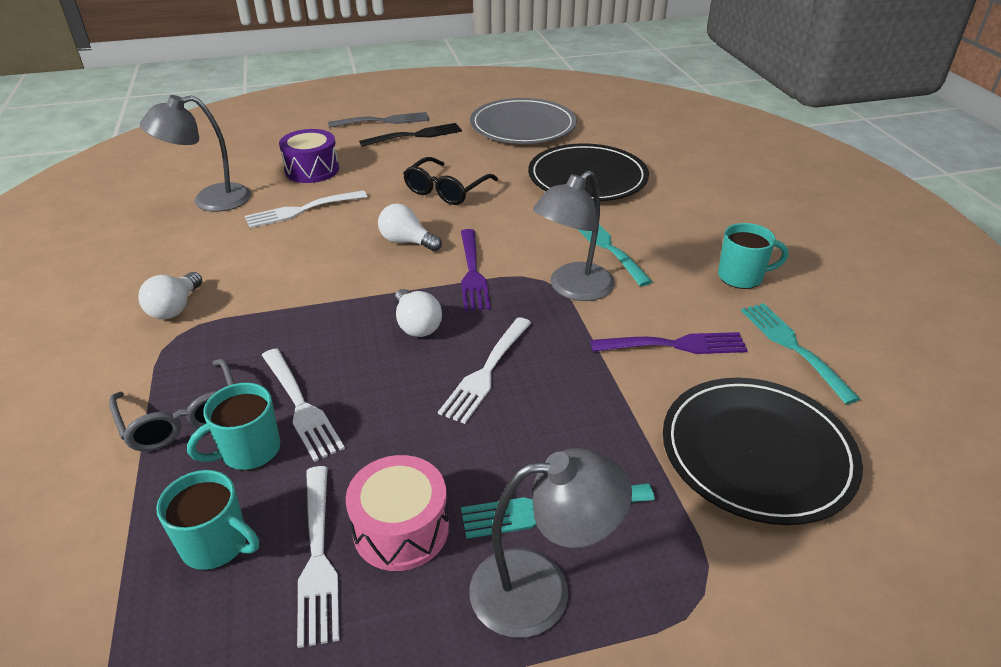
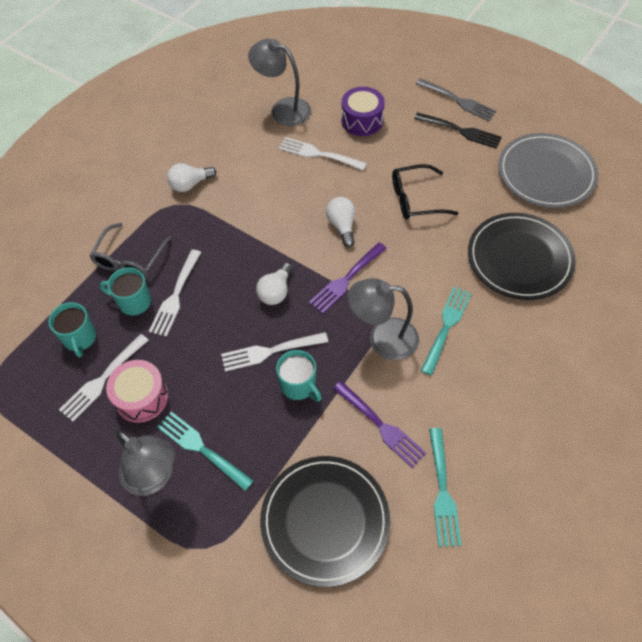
camera: 50 degrees right, 20 degrees up
turquoise mug [718,223,788,289] -> turquoise mug moved to [276,350,322,402]
turquoise fork [741,303,860,404] -> turquoise fork turned 150 degrees clockwise [429,428,461,547]

